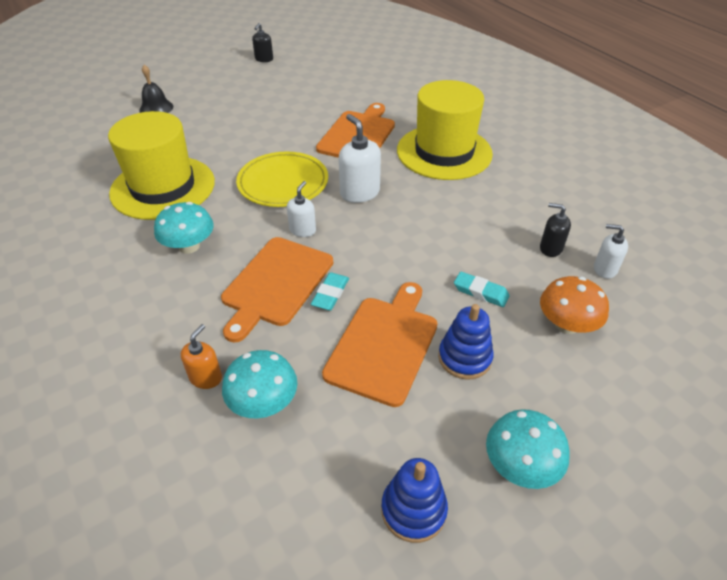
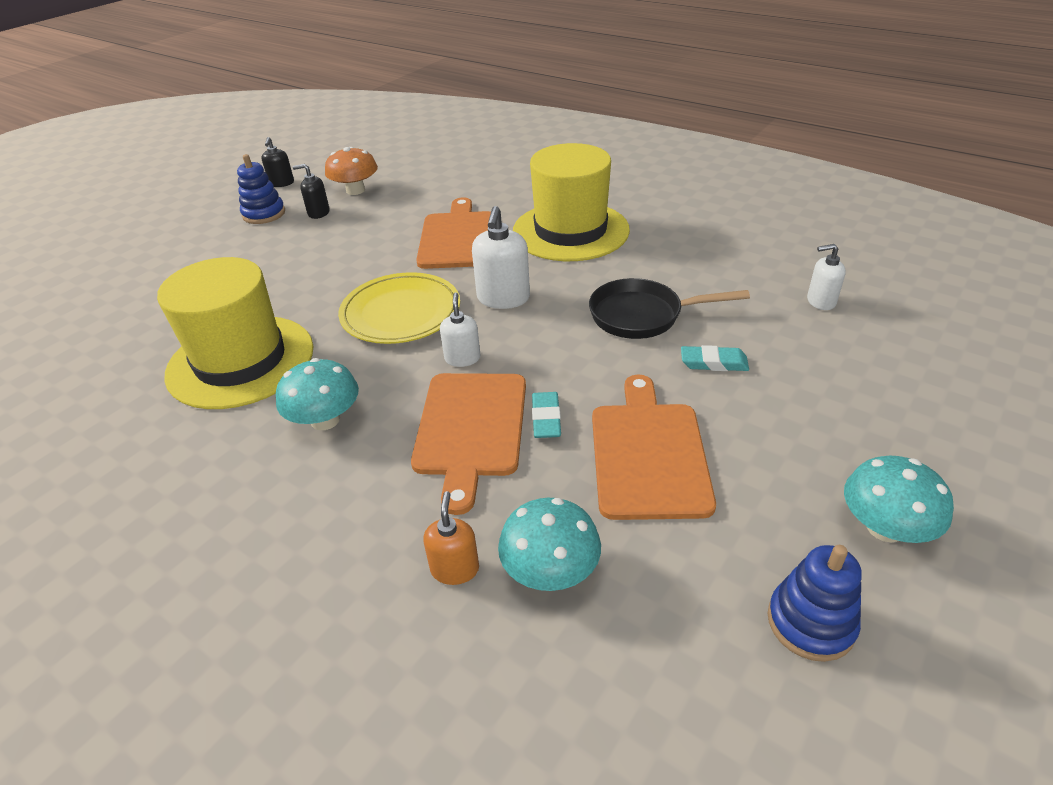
camera: 20 degrees left, 5 degrees down
black bell [139,65,173,113] -> none
white soap dispenser [339,114,381,203] -> white soap dispenser turned 120 degrees counterclockwise [472,206,530,309]
blue stacking toy [438,304,494,380] -> blue stacking toy moved to [237,154,285,224]
black soap dispenser [540,203,571,257] -> black soap dispenser moved to [293,164,330,219]
orange mushroom [540,276,609,334] -> orange mushroom moved to [325,147,378,195]
none -> black pan [589,278,750,339]

